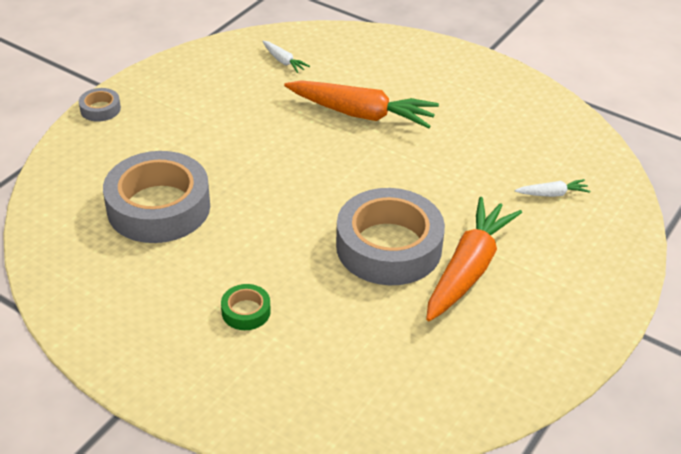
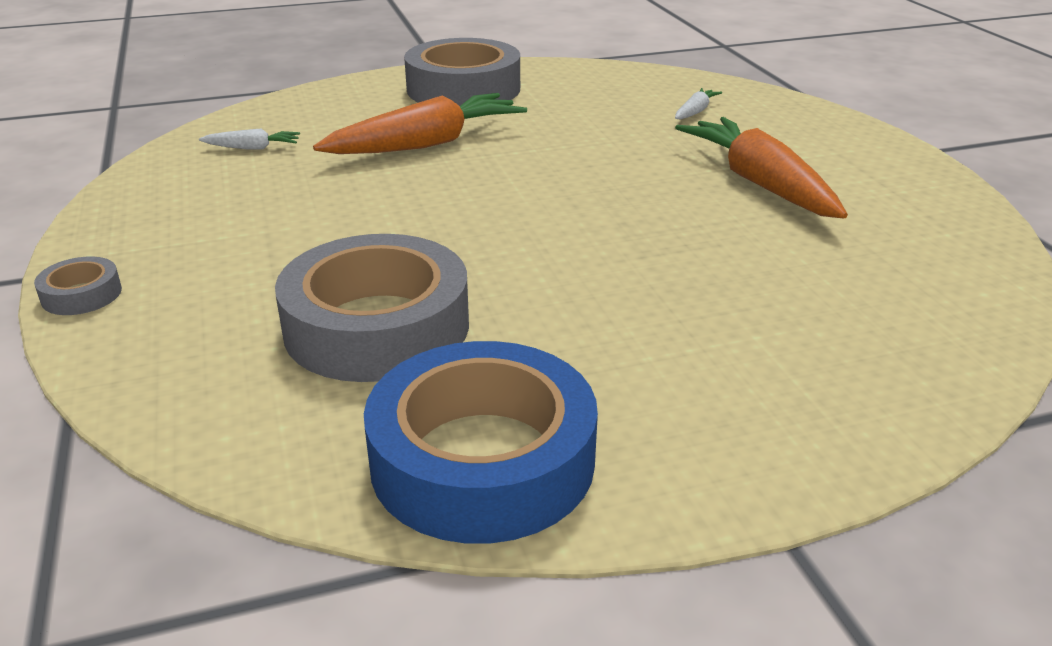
camera: 50 degrees left, 10 degrees down
green tape [221,284,271,330] -> none
grey tape [336,188,445,285] -> grey tape moved to [404,38,520,106]
none -> blue tape [364,341,598,544]

